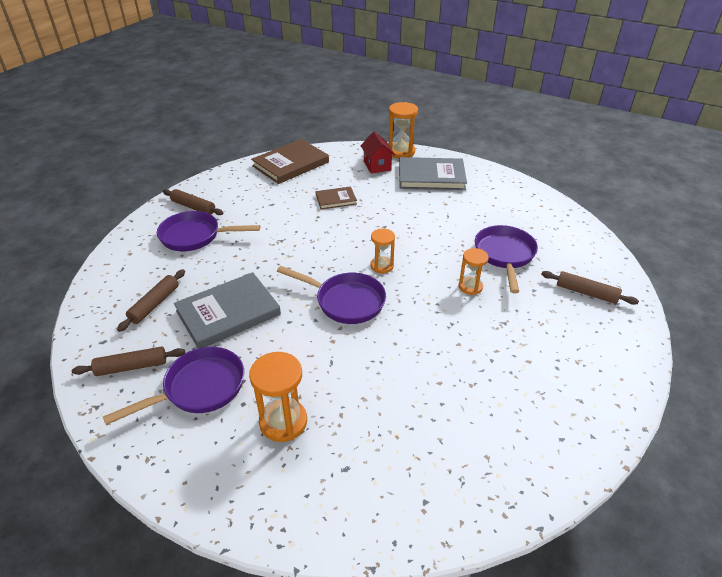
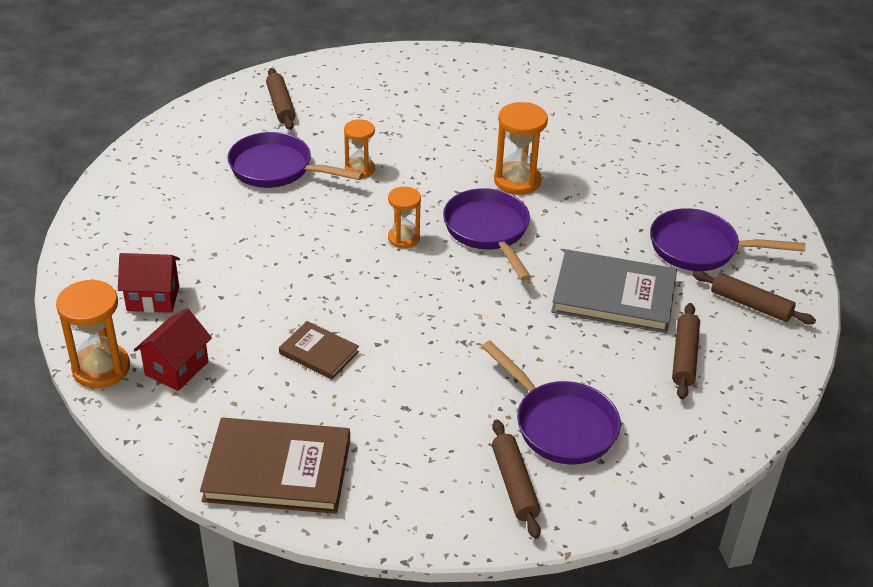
camera: 135 degrees left, 0 degrees up
brown rolling pin [117,269,185,332] -> brown rolling pin turned 60 degrees counterclockwise [672,303,700,400]
orange hourglass [249,352,307,442] -> orange hourglass moved to [494,102,548,195]
grey book [399,157,467,190] -> red house [118,253,180,313]
purple pan [475,225,538,293] -> purple pan turned 60 degrees clockwise [227,132,364,188]

